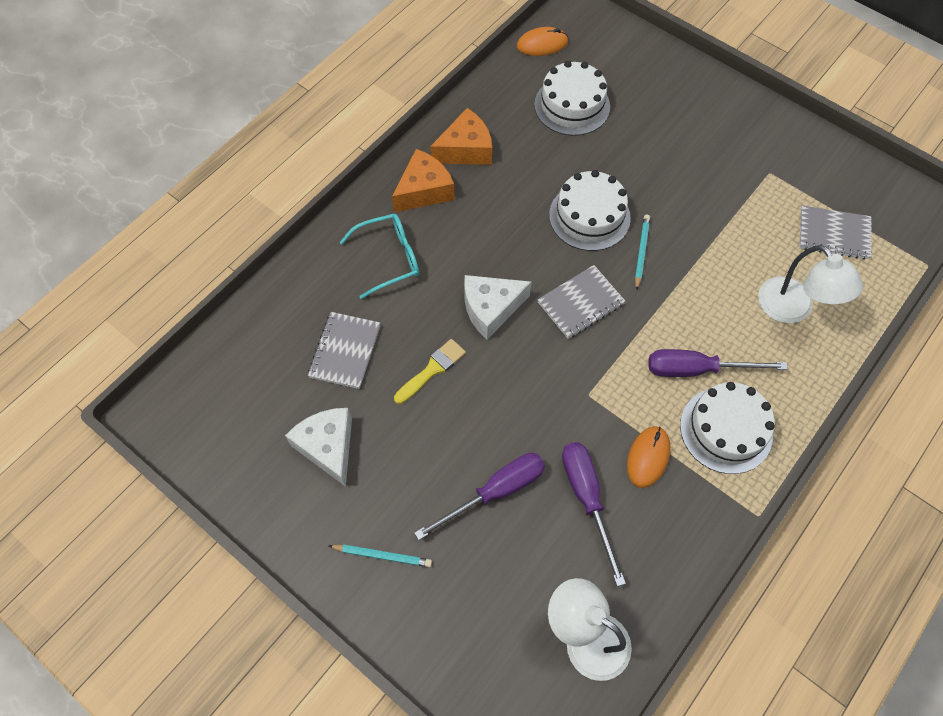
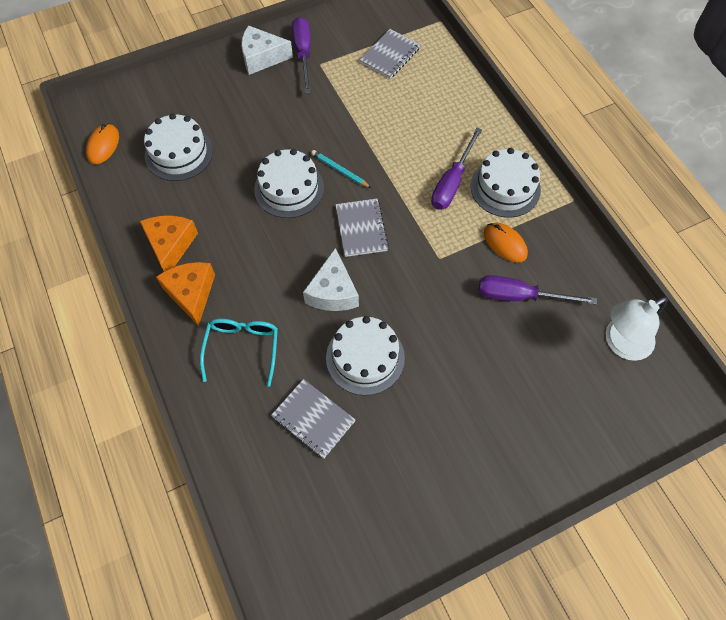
camera: 65 degrees left, 0 degrees up
white cheese [285,408,352,487] -> white cheese moved to [241,25,293,75]
turquoise pencil [329,545,432,567] -> none
yellow brush [394,339,466,404] -> white cake [326,316,405,395]
purple screwdriver [414,453,545,540] -> purple screwdriver moved to [292,17,311,93]
white lamp [758,245,863,323] -> none

